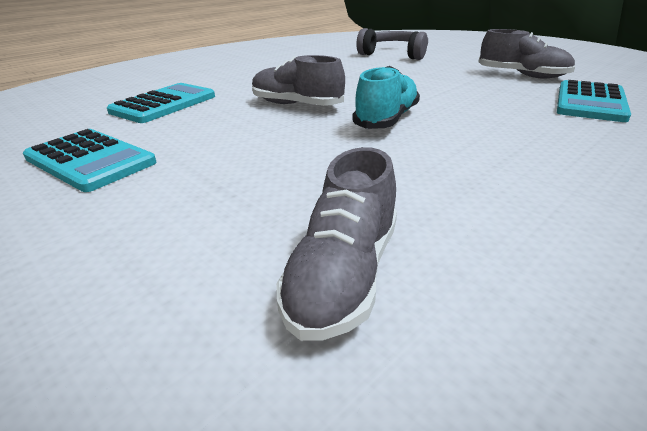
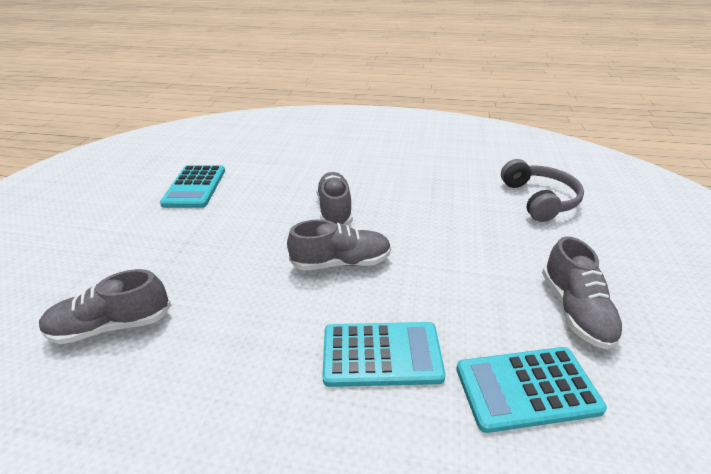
camera: 55 degrees right, 5 degrees up
turquoise calculator [107,83,215,123] -> turquoise calculator moved to [322,322,445,387]
turquoise shoe [352,66,420,129] -> grey shoe [287,219,391,271]

